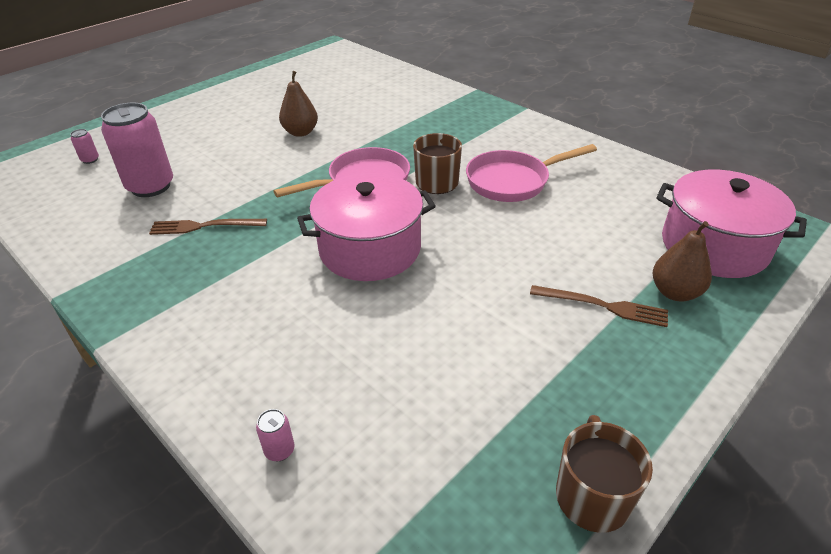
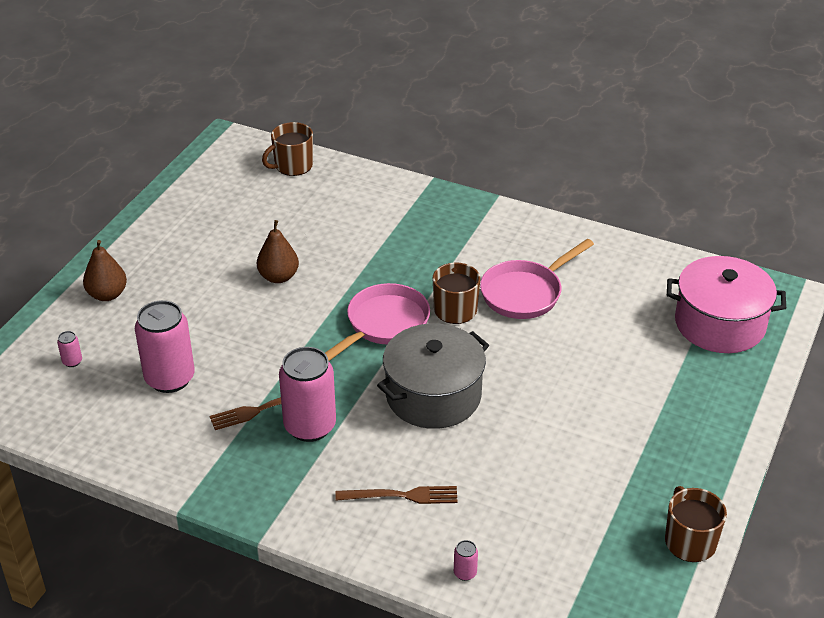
camera: 20 degrees left, 0 degrees up
pink pot [297,173,436,281] -> grey pot [377,323,489,429]
brown fork [530,285,668,327] -> brown fork moved to [335,486,458,504]
brown pear [653,221,712,301] -> brown pear moved to [83,240,127,301]
none -> brown mug [262,122,313,176]
none -> pink can [279,347,336,442]

